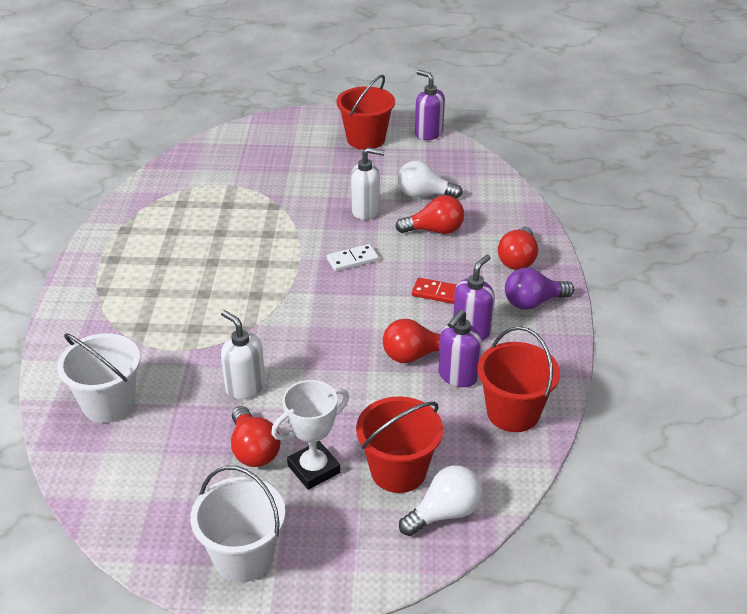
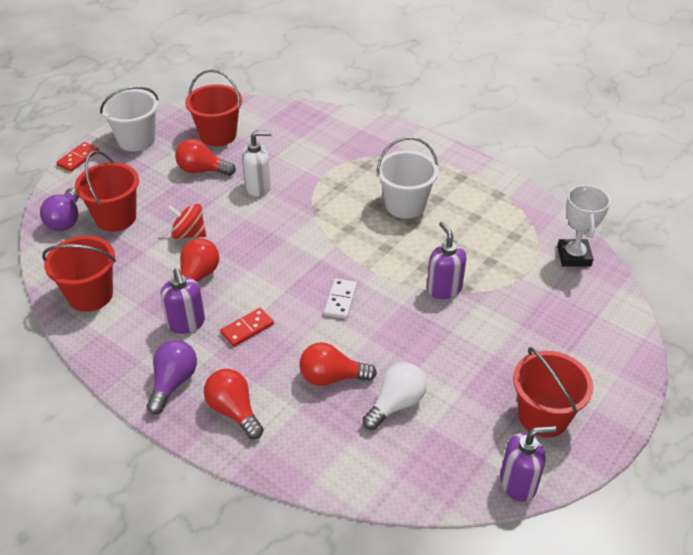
camera: 125 degrees right, 5 degrees up
white bucket [57,333,140,423] -> white bucket moved to [377,137,439,219]
white trophy [271,380,349,490] -> white trophy moved to [557,184,610,267]
white soap dispenser [351,148,385,220] -> none
red light bulb [395,195,464,234] -> red light bulb turned 60 degrees clockwise [299,342,377,386]
white light bulb [399,465,482,536] -> purple light bulb [40,188,79,231]
purple soap dispenser [438,310,482,387] -> purple soap dispenser moved to [427,221,466,299]
none -> red domino [56,142,99,172]
none -> red spinning top [167,204,206,239]
none -> red bucket [185,70,242,146]

